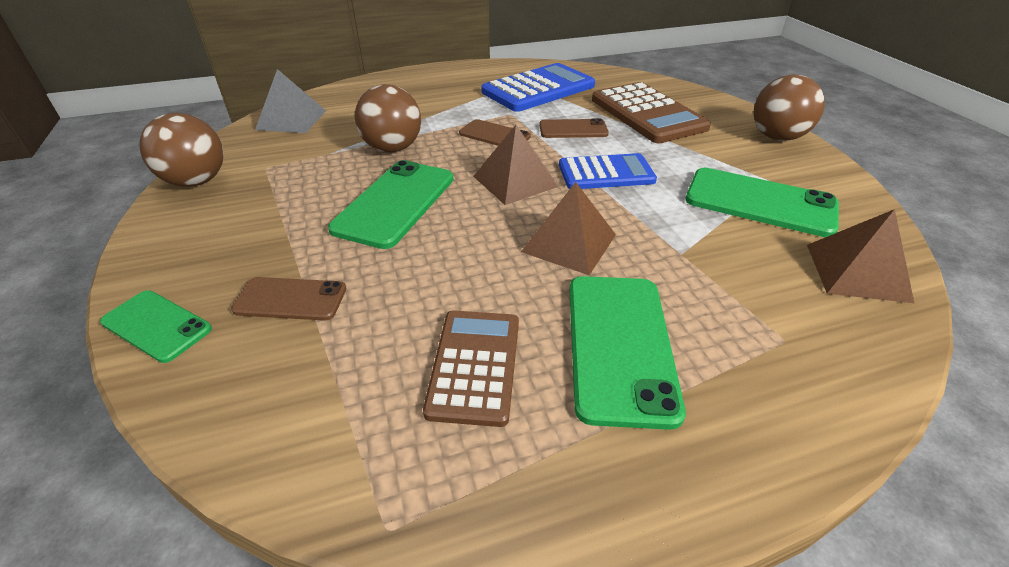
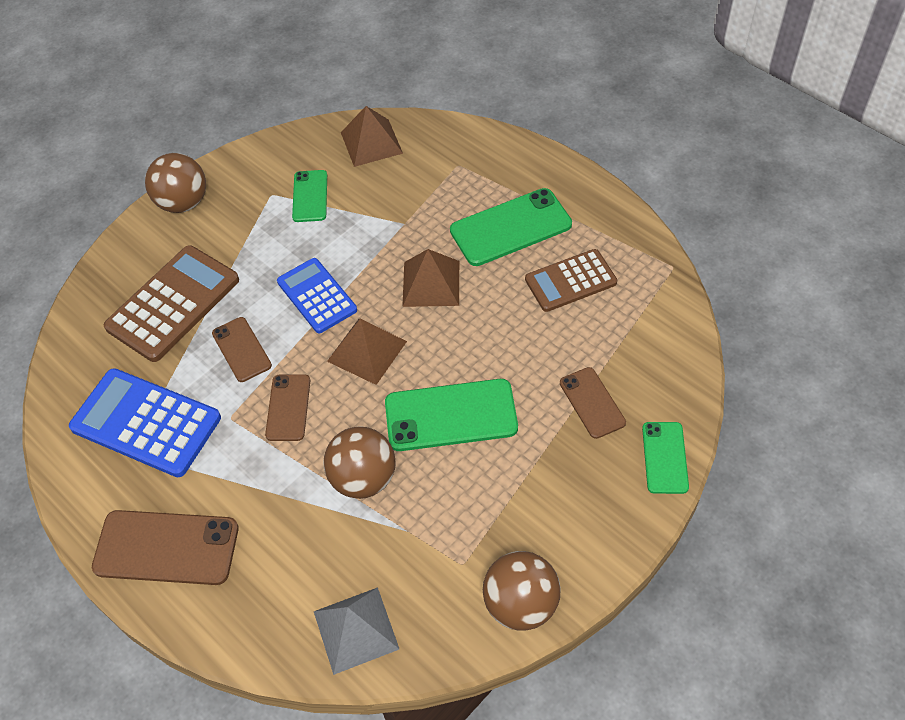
camera: 115 degrees left, 15 degrees up
green phone [685,168,839,237] -> green phone [292,170,327,222], size x0.59
none -> brown phone [92,510,238,585]

